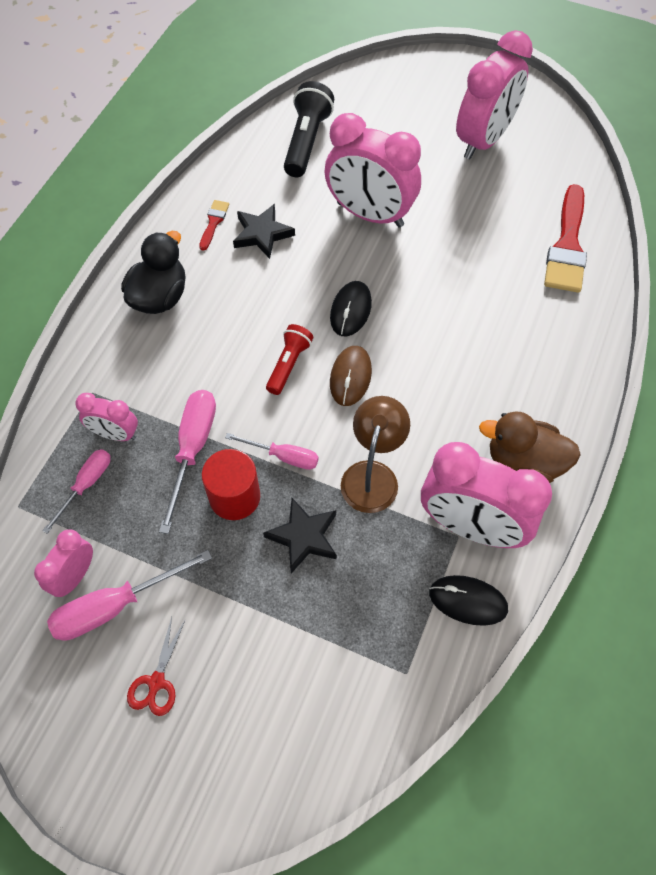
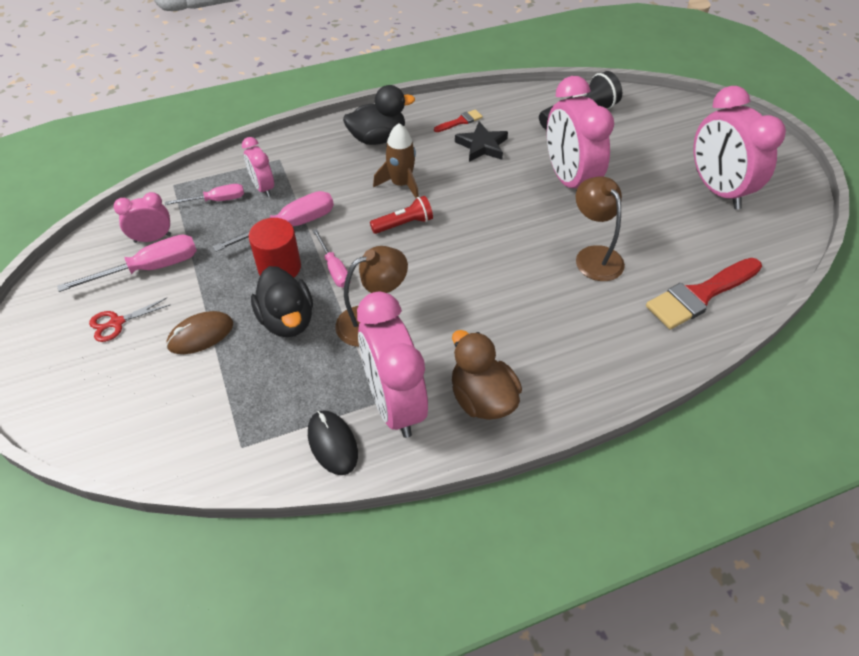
camera: 45 degrees right, 10 degrees down
pink screwdriver [47,550,212,641] -> pink screwdriver turned 135 degrees clockwise [57,235,197,292]
black star [263,498,337,573] -> black duck [251,266,313,337]
black mouse [330,281,372,337] -> none
brown mouse [330,346,372,406] -> brown mouse moved to [166,311,233,354]
pink clock [456,30,533,159] -> pink clock turned 75 degrees clockwise [693,86,786,209]
none -> brown rocket [373,123,419,198]
none -> brown lamp [576,176,625,281]

